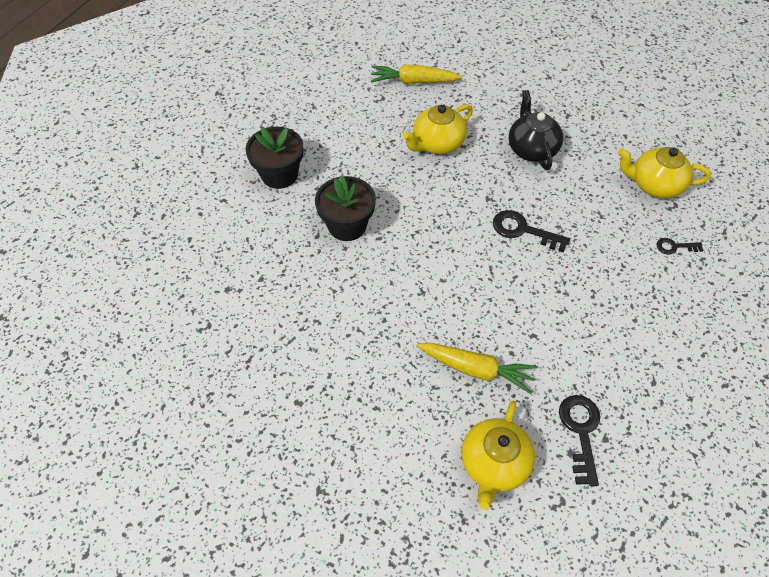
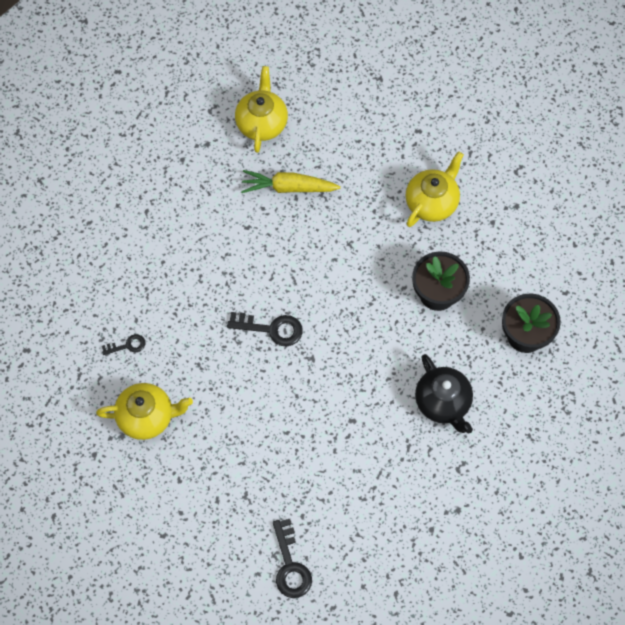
camera: 165 degrees right, 10 degrees up
yellow carrot [371,65,462,84] -> none
yellow teapot [403,104,473,154] -> yellow teapot moved to [406,151,464,227]
black teapot [509,90,563,170] -> black teapot moved to [415,354,473,433]
black key [559,395,600,486] -> black key moved to [273,519,312,598]

